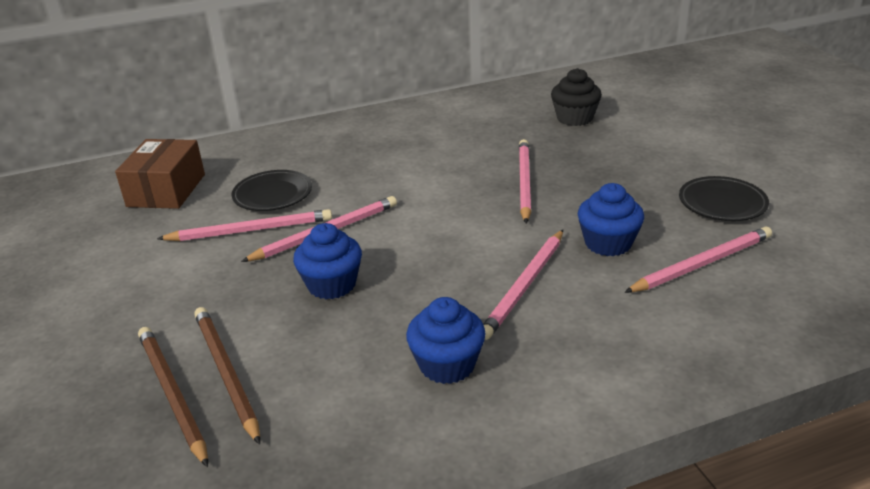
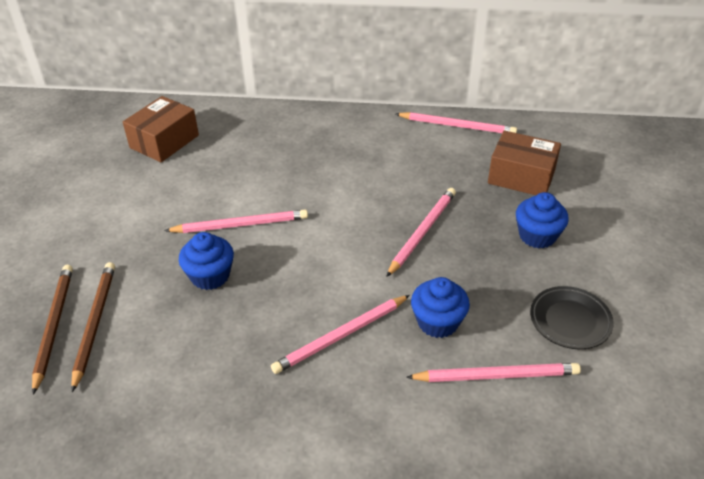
camera: 25 degrees right, 10 degrees up
pink pencil [157,209,332,241] -> pink pencil moved to [396,112,517,133]
black plate [232,170,312,211] -> none
blue cupcake [406,297,485,384] -> blue cupcake moved to [516,192,569,248]
black cupcake [551,68,602,126] -> brown box [488,130,561,195]

